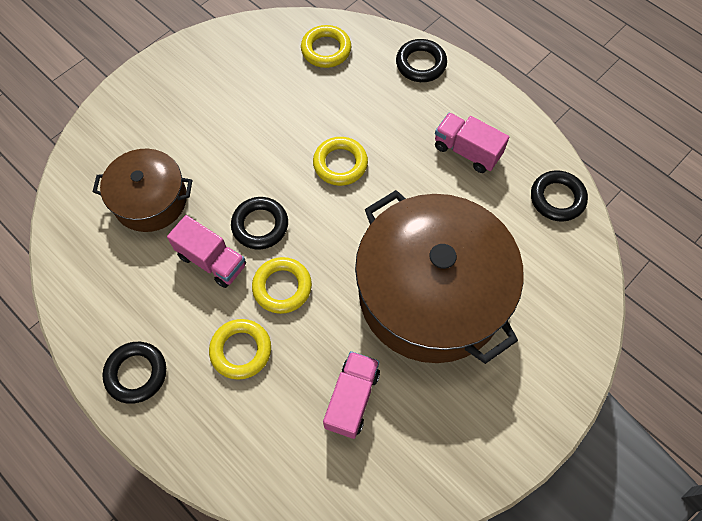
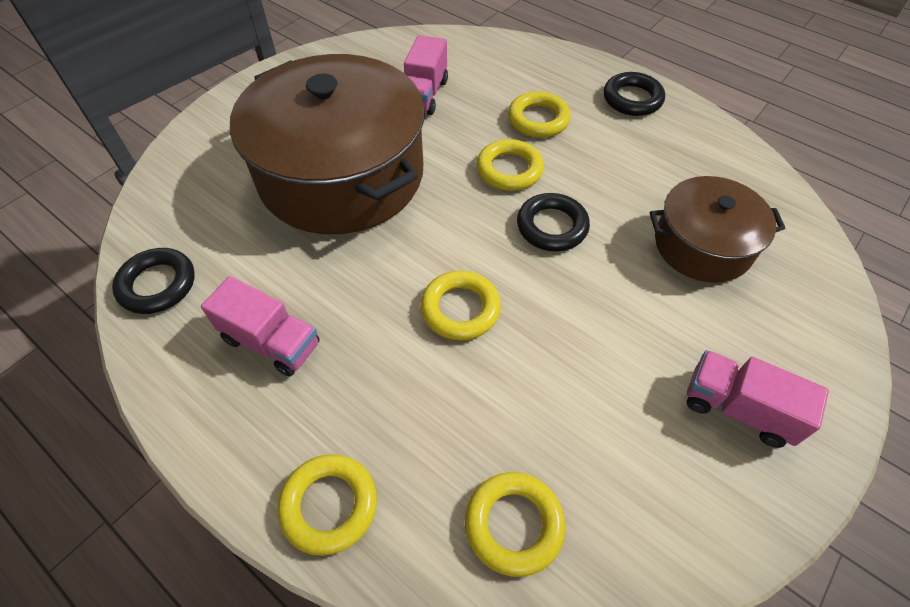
camera: 175 degrees right, 10 degrees down
pink truck [167,215,246,288] -> pink truck moved to [687,350,829,448]
black ring [396,39,447,82] -> yellow ring [278,454,377,556]

